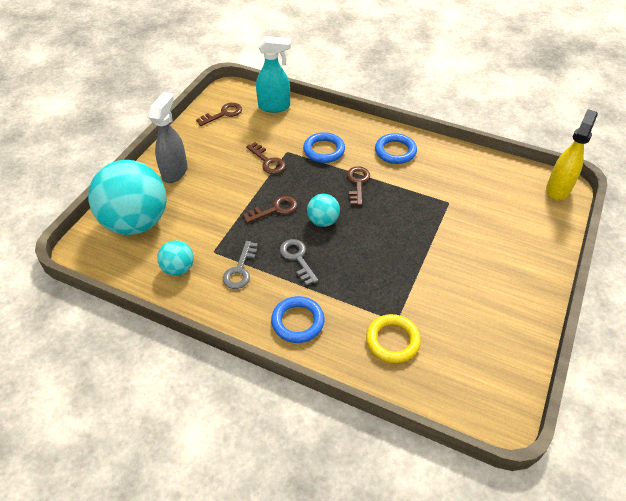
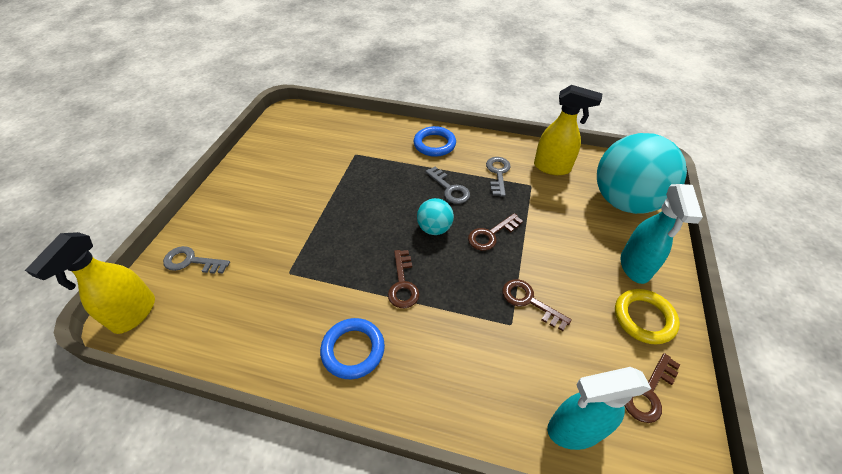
camera: 170 degrees right, 0 degrees up
grey spray bottle [149,92,188,183] -> turquoise spray bottle [621,184,703,284]
turquoise ball [157,240,194,276] -> yellow spray bottle [534,85,603,175]
blue ring [303,132,345,163] -> none
yellow ring [366,314,421,363] -> yellow ring moved to [615,289,680,344]
none -> grey key [163,246,230,274]

